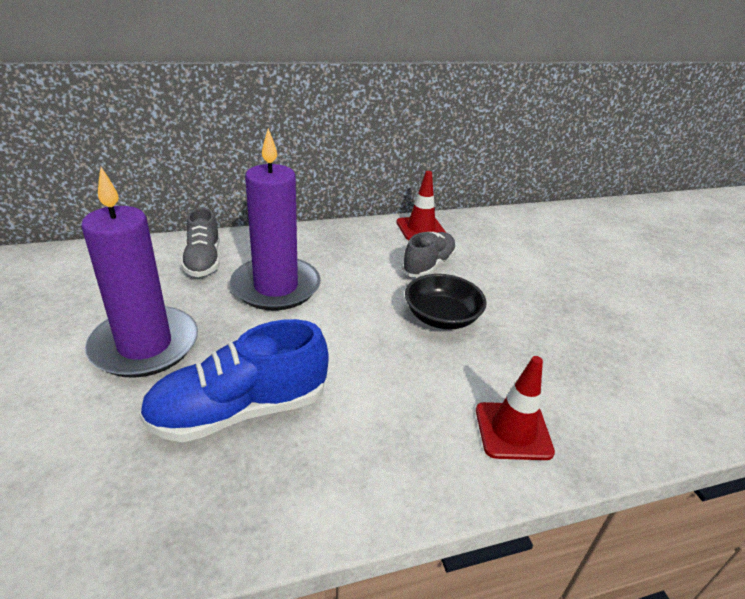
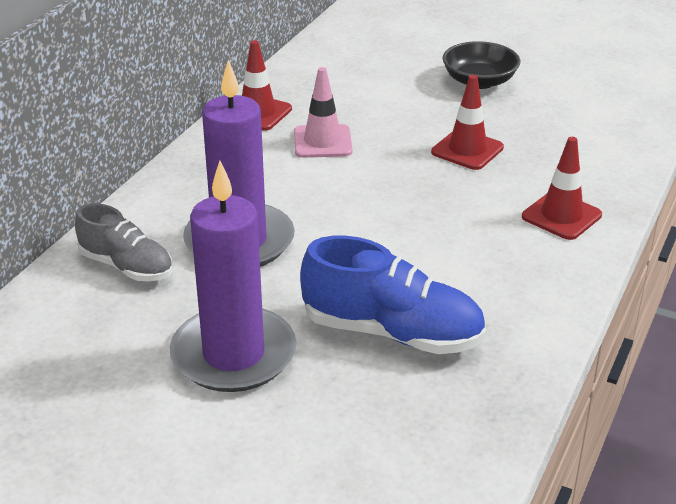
camera: 45 degrees left, 0 degrees up
blue shoe [139,319,329,442] -> blue shoe turned 90 degrees counterclockwise [300,236,486,354]
grey shoe [402,232,456,277] -> pink traffic cone [294,67,352,158]
black bowl [405,274,487,330] -> black bowl moved to [442,41,520,89]
none -> red traffic cone [431,75,504,170]

